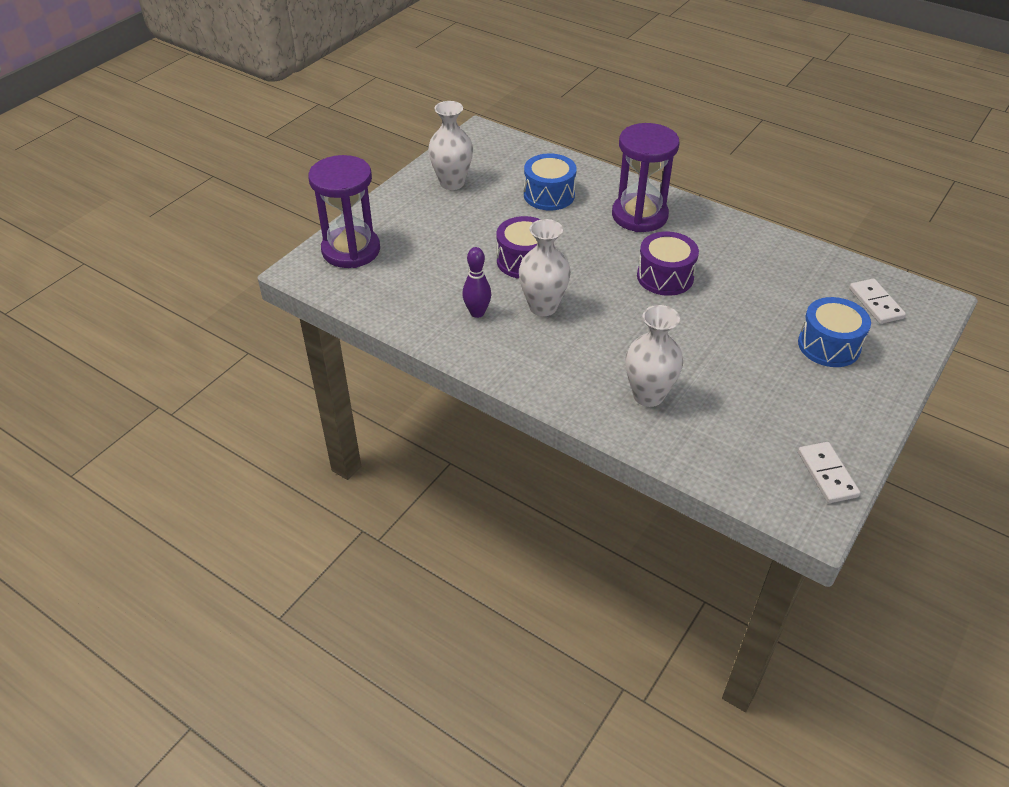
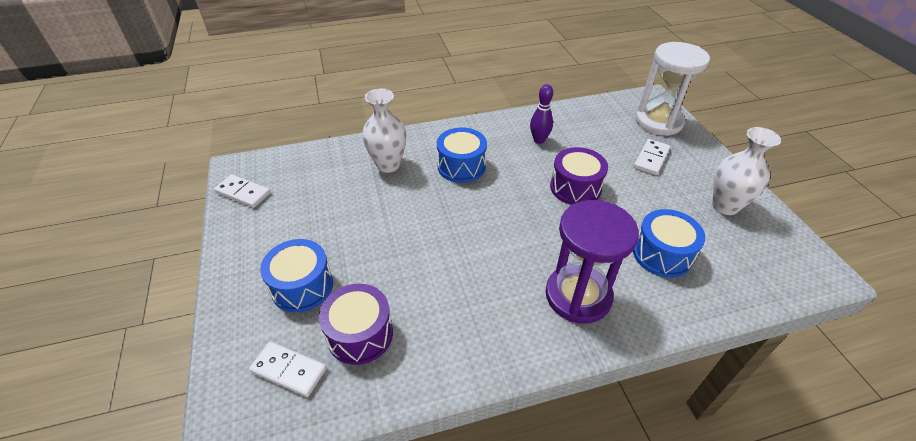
camera: 130 degrees right, 0 degrees up
purple hourglass [308,155,380,268] -> white hourglass [635,42,710,136]
white vase [519,219,571,316] -> none
purple drum [637,232,699,296] -> purple drum moved to [319,284,393,365]
none -> blue drum [437,127,487,183]
none -> white domino [634,139,670,175]

